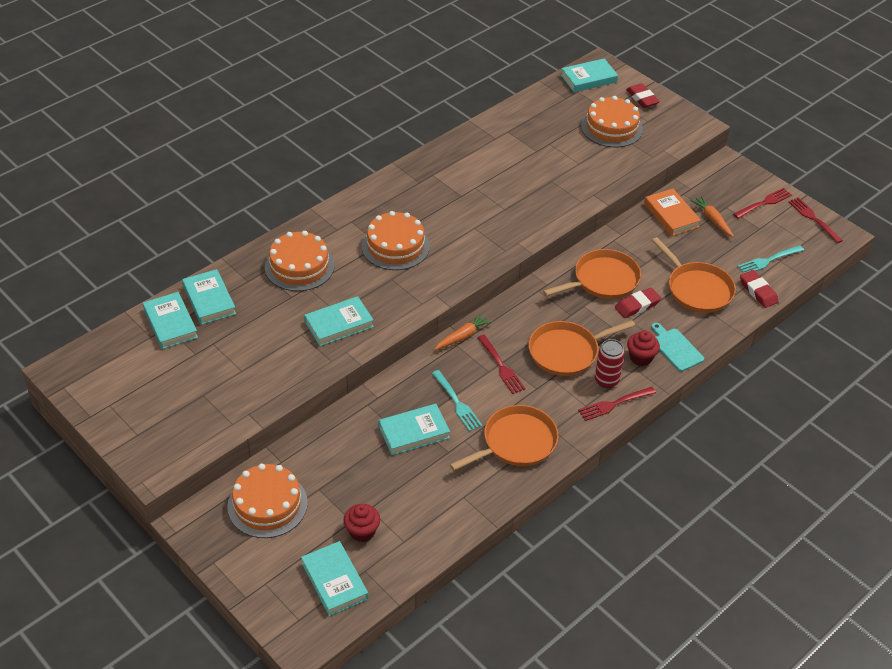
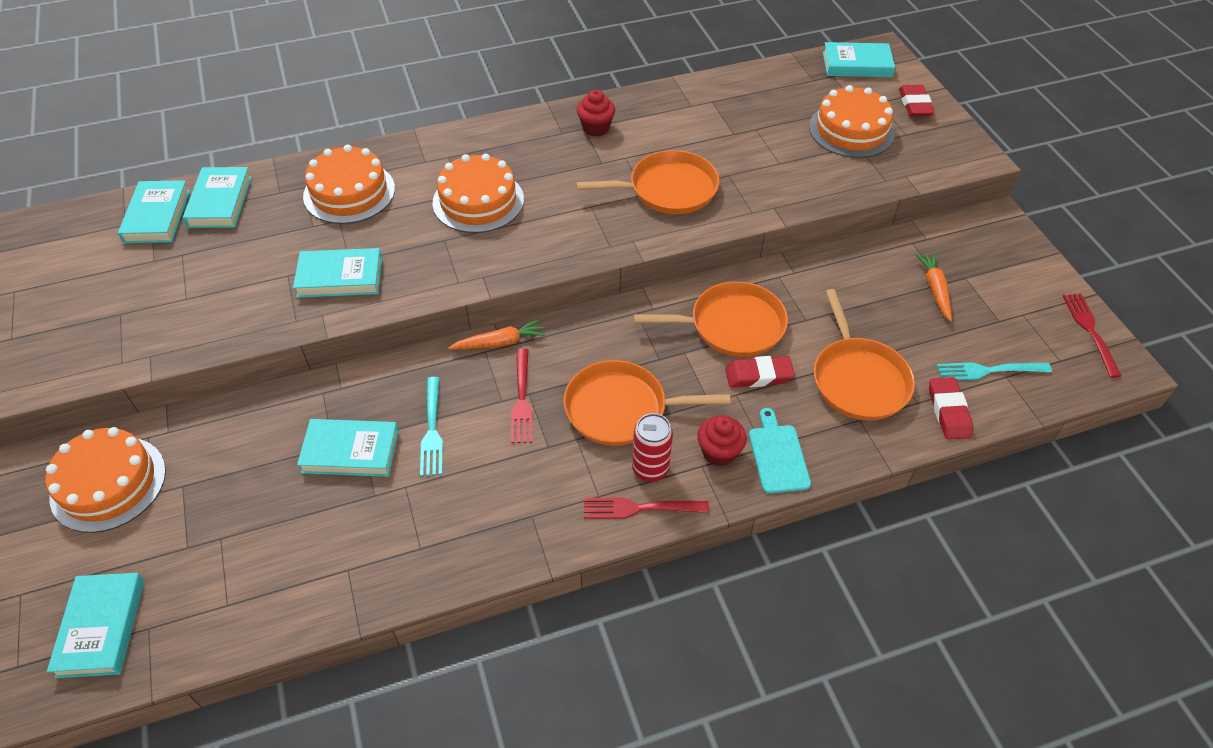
camera: 25 degrees right, 5 degrees up
red cupcake [343,504,380,542] -> red cupcake moved to [577,90,615,137]
orange pan [450,405,559,471] -> orange pan moved to [576,150,720,214]
orange book [644,189,701,236] -> none
red fork [733,188,792,218] -> none

